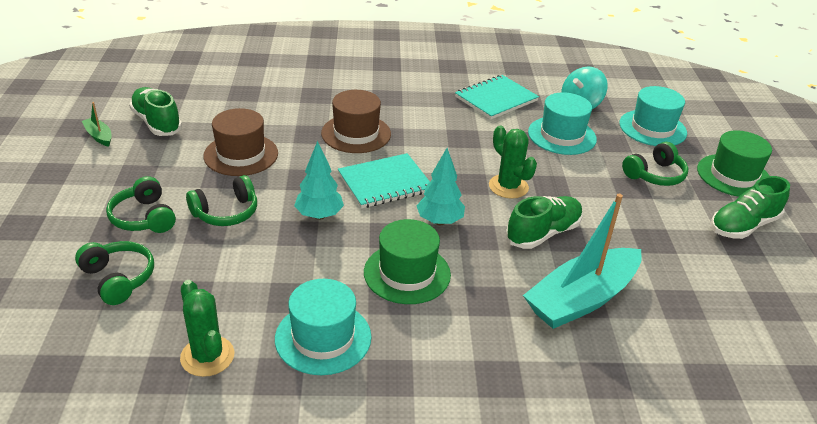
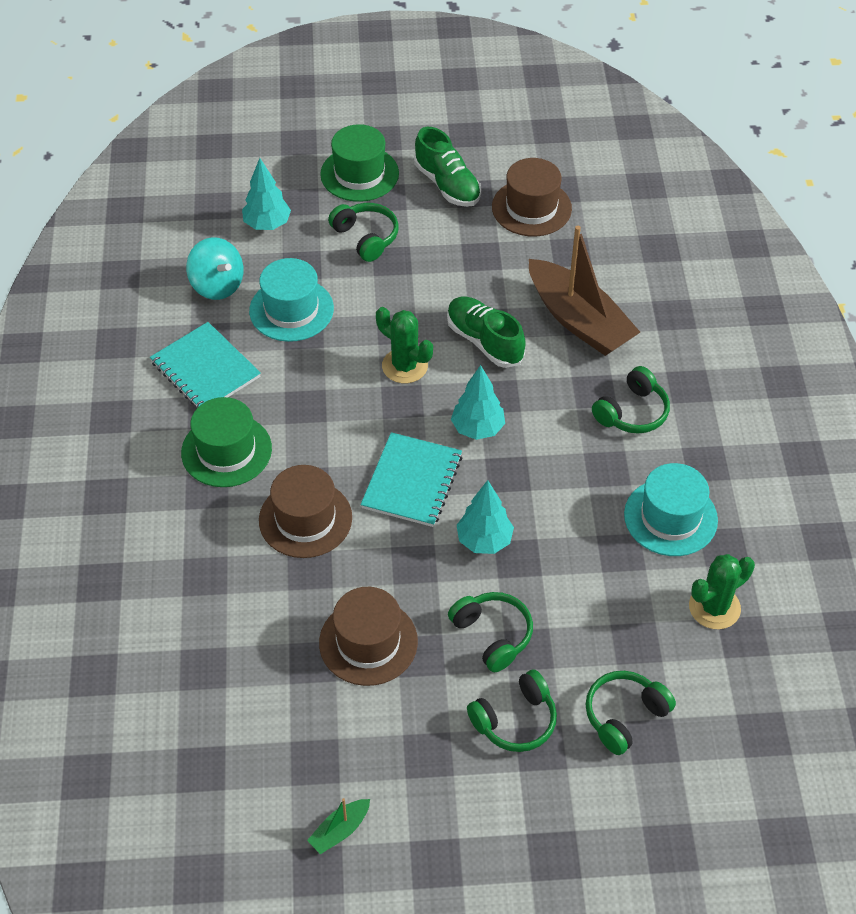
camera: 90 degrees left, 15 degrees up
green shoe [129,87,182,136] -> none
turquoise notebook [338,153,430,209] -> turquoise notebook turned 45 degrees clockwise [361,432,462,527]
green hat [364,219,451,304] -> green hat moved to [181,397,272,487]
green cactus [489,126,537,199] -> green cactus turned 75 degrees clockwise [376,307,433,383]
turquoise boat [523,194,642,329] -> brown boat [529,226,640,356]
turquoise hat [619,86,687,146] -> turquoise tree [242,158,291,230]
none -> brown hat [492,158,572,236]
none -> green headphones [592,366,670,434]

